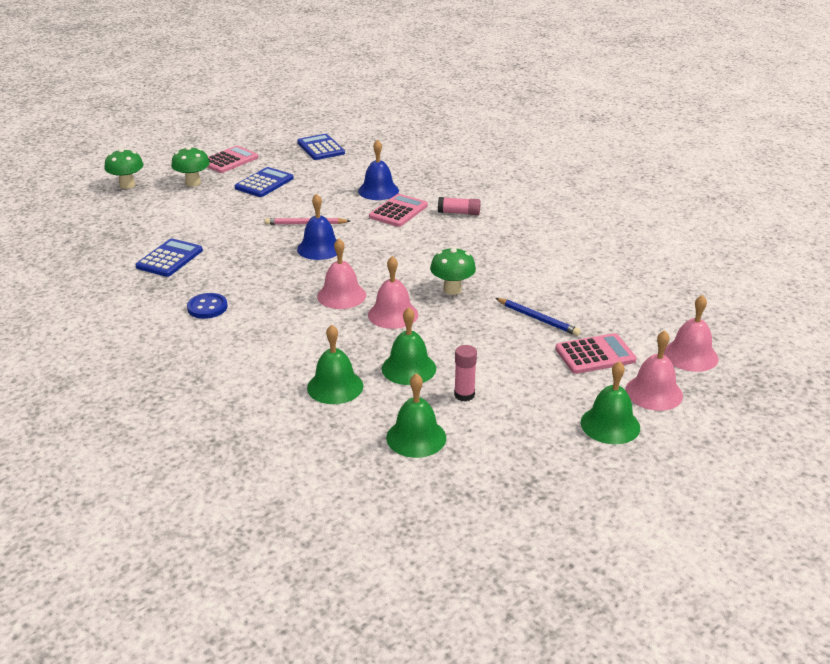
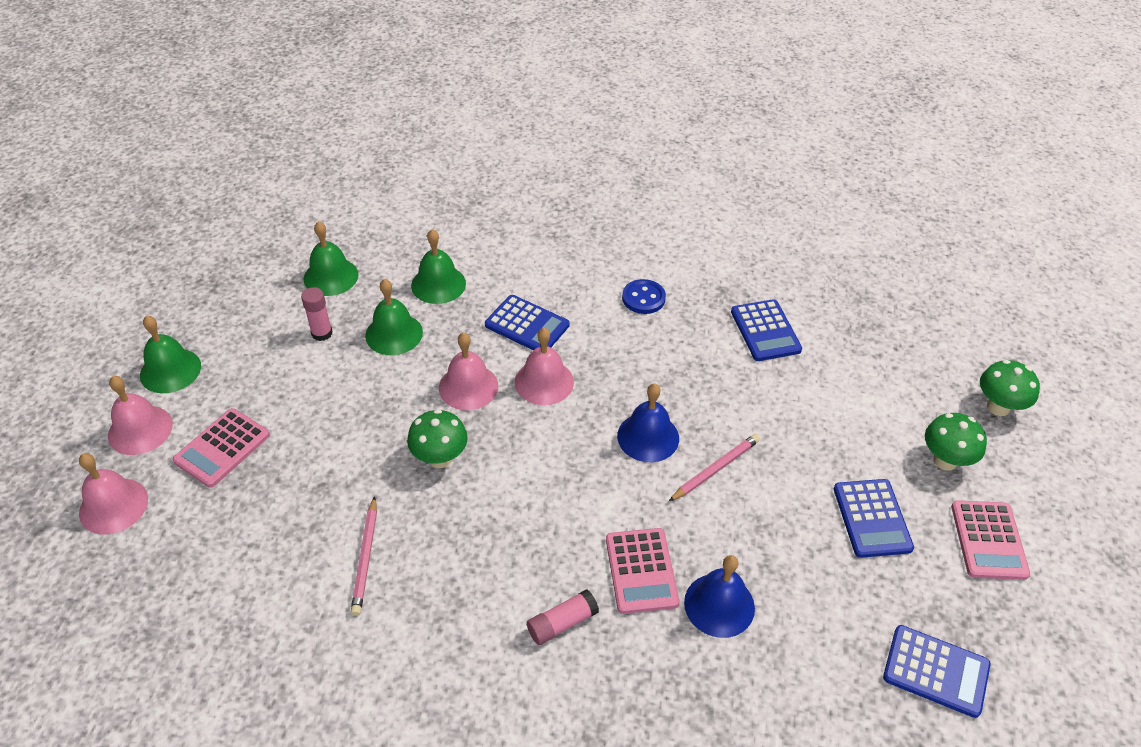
camera: 140 degrees right, 15 degrees up
blue pencil [495,298,581,336] -> none
none -> pink pencil [351,496,377,616]
none -> blue calculator [485,295,570,350]

